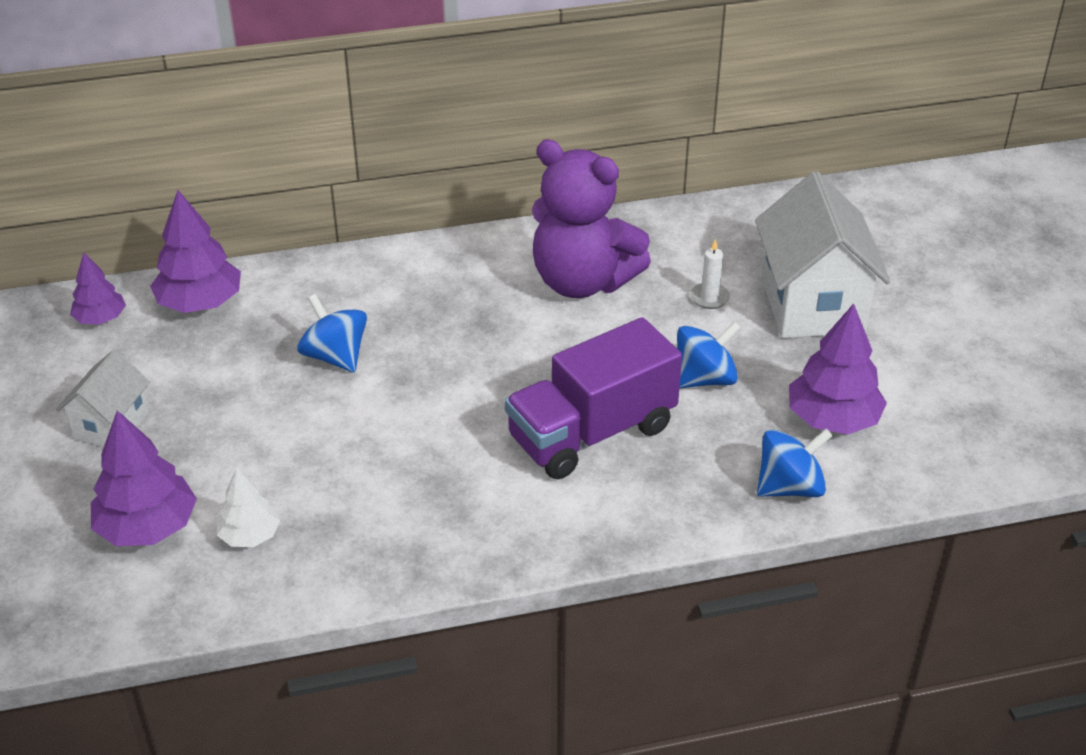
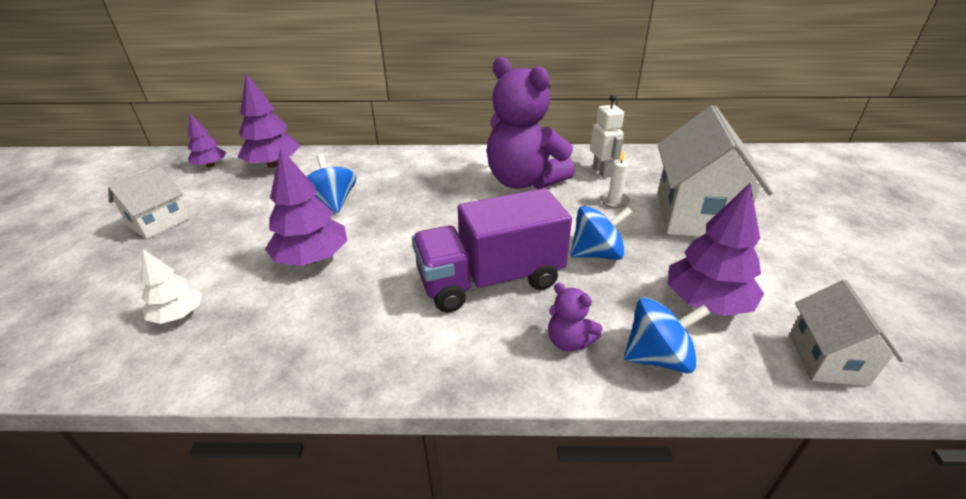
camera: 15 degrees right, 5 degrees down
purple tree [91,410,197,546] -> purple tree moved to [265,148,347,266]
none -> purple teddy bear [548,283,602,351]
none -> white robot [590,95,624,178]
none -> white house [789,280,904,386]

